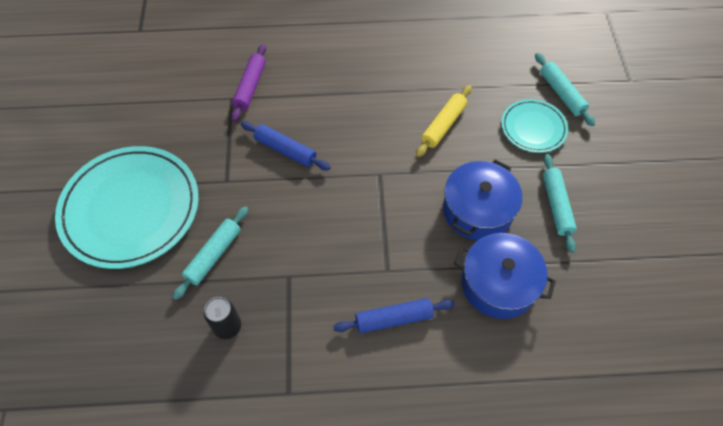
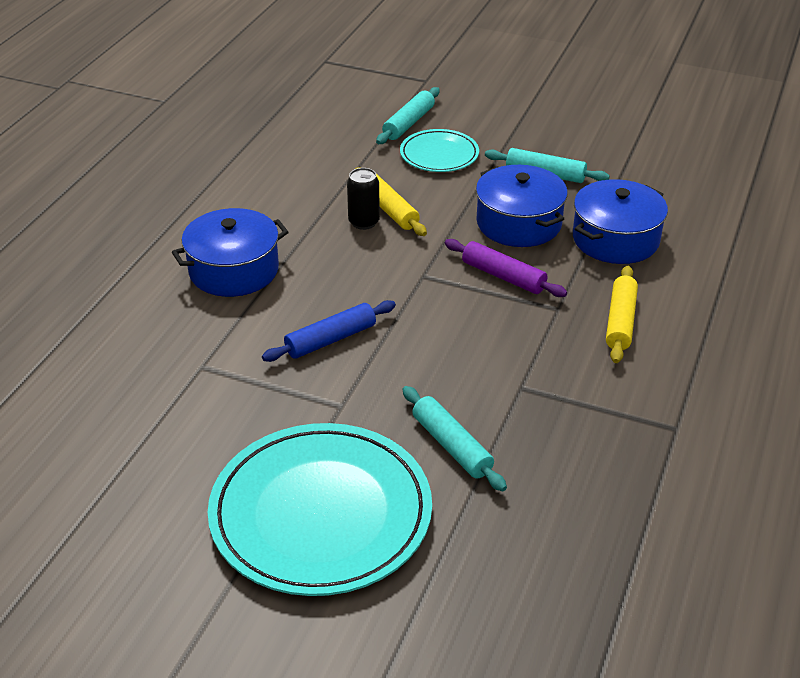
camera: 65 degrees left, 20 degrees down
black can [204,297,241,339] -> black can moved to [347,168,380,230]
purple rolling pin [231,44,266,122] -> purple rolling pin moved to [445,239,567,297]
blue rolling pin [333,298,455,333] -> yellow rolling pin [606,266,638,363]
turquoise rolling pin [535,53,595,126] -> turquoise rolling pin turned 60 degrees counterclockwise [376,87,440,144]
none -> blue pot [172,208,288,297]

